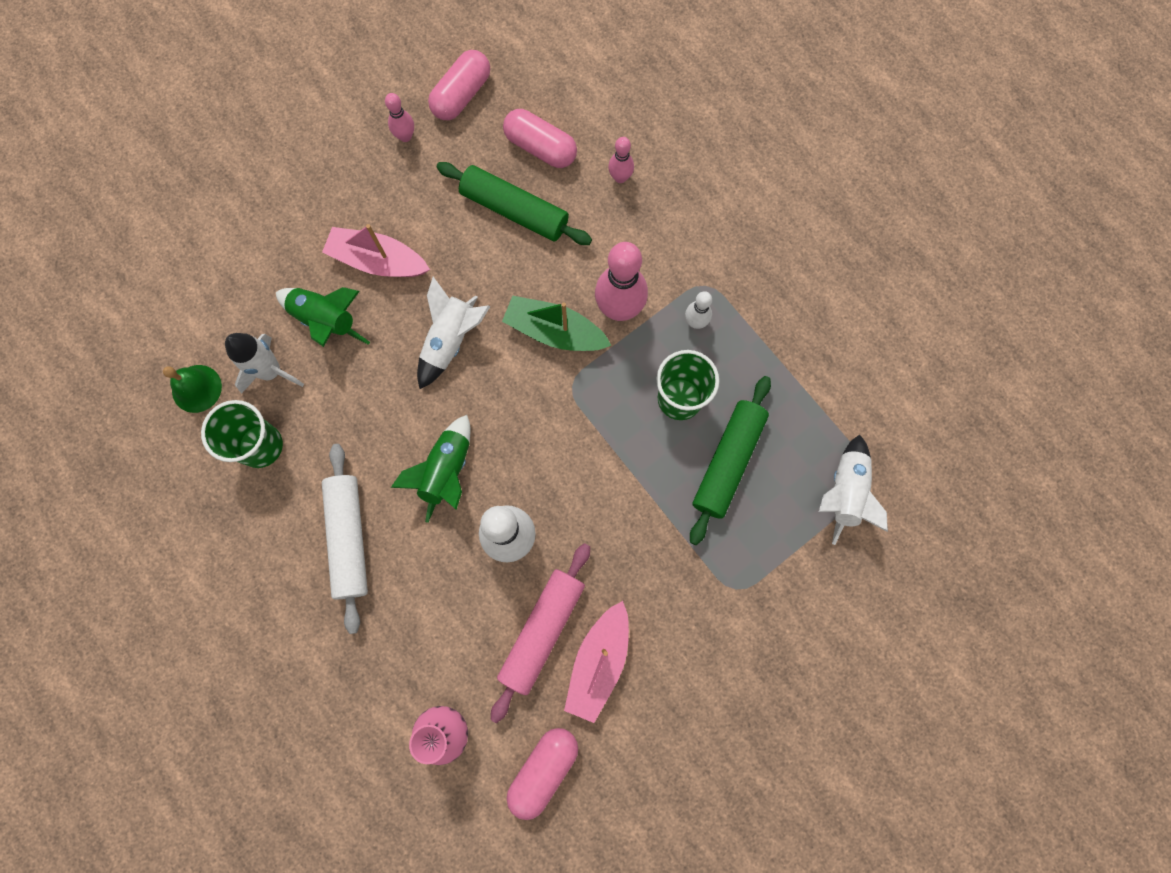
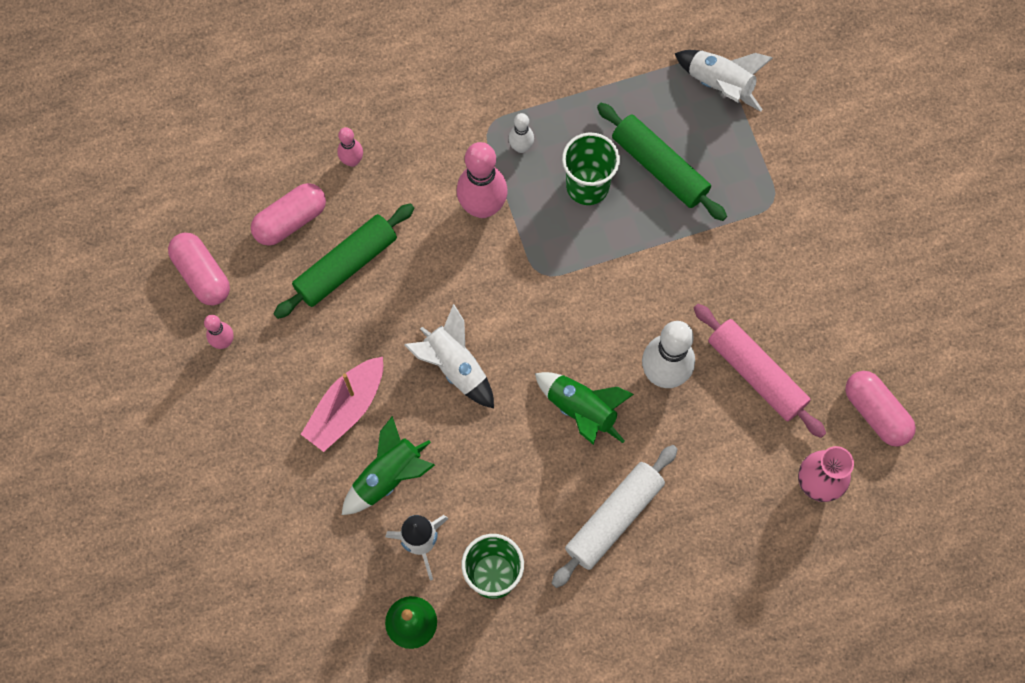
camera: 70 degrees left, 5 degrees down
white rolling pin [322,444,368,634] -> white rolling pin turned 60 degrees counterclockwise [551,445,678,588]
green boat [502,296,612,351] -> none
pink boat [564,601,629,723] -> none

